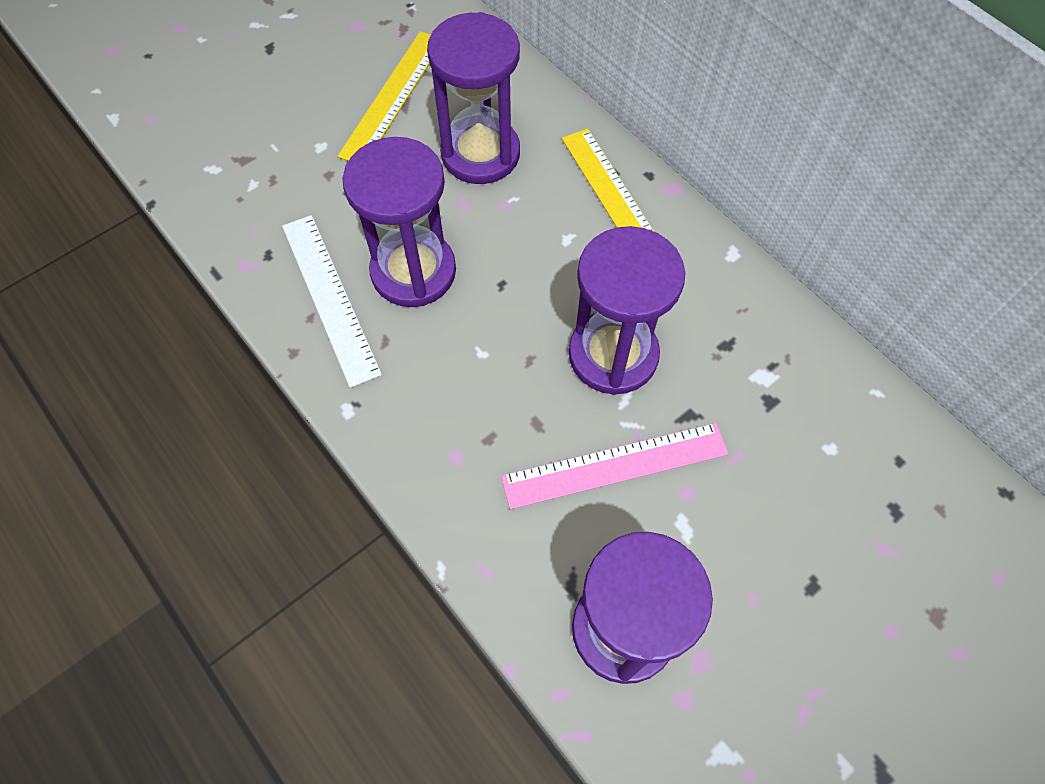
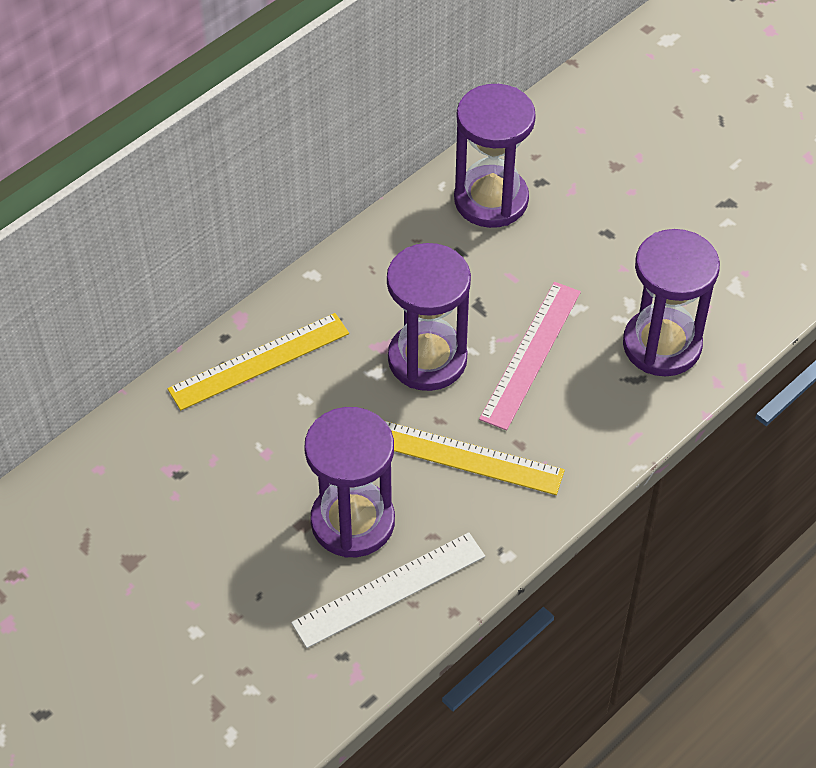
camera: 95 degrees left, 10 degrees down
yellow ruler [337,31,431,161] -> yellow ruler moved to [385,421,565,495]
purple hourglass [427,12,520,184] -> purple hourglass moved to [454,84,536,228]
pink ruler [501,423,729,510] -> pink ruler turned 45 degrees clockwise [479,282,581,430]

